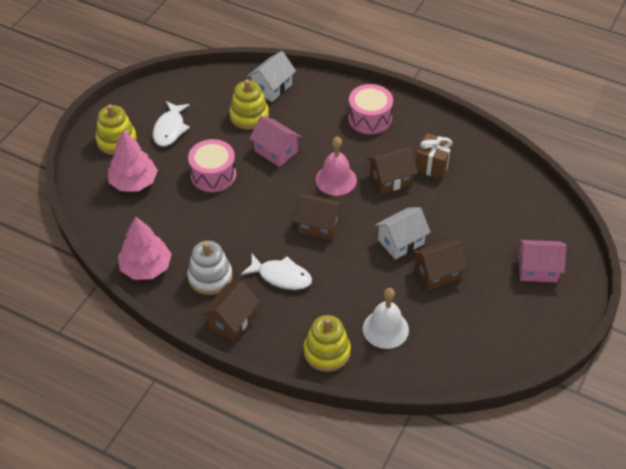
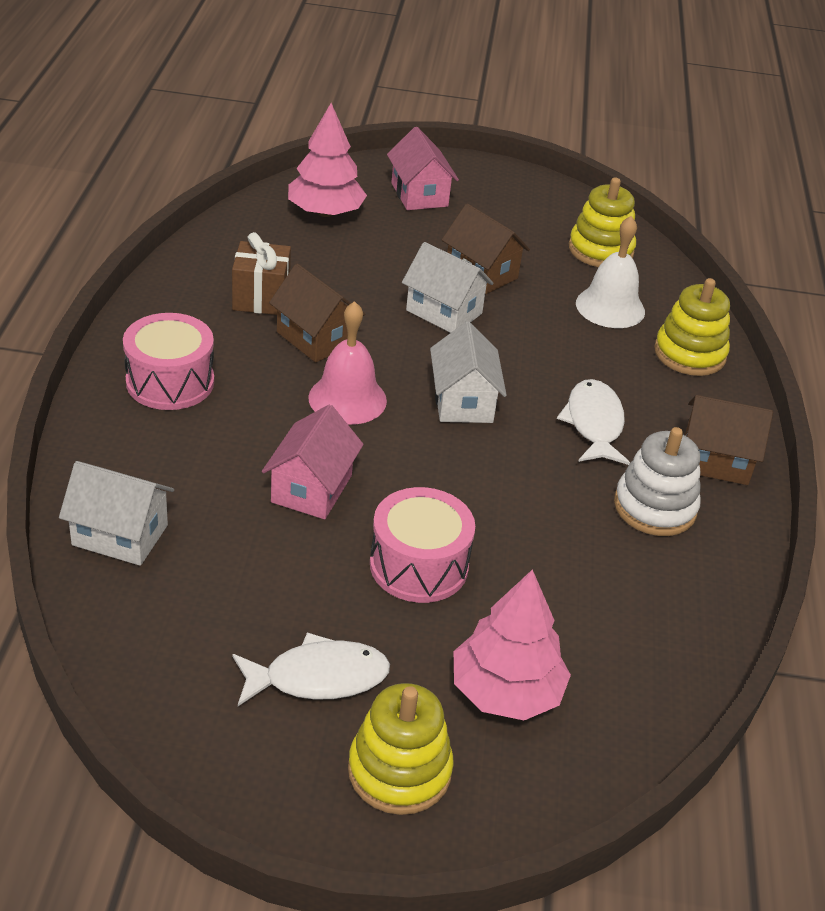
camera: 115 degrees left, 10 degrees down
pink tree [118,216,172,280] -> pink tree moved to [288,103,367,217]
yellow stacking toy [229,79,269,130] -> yellow stacking toy moved to [569,178,636,267]
brown house [294,194,343,240] -> white house [430,321,507,423]

